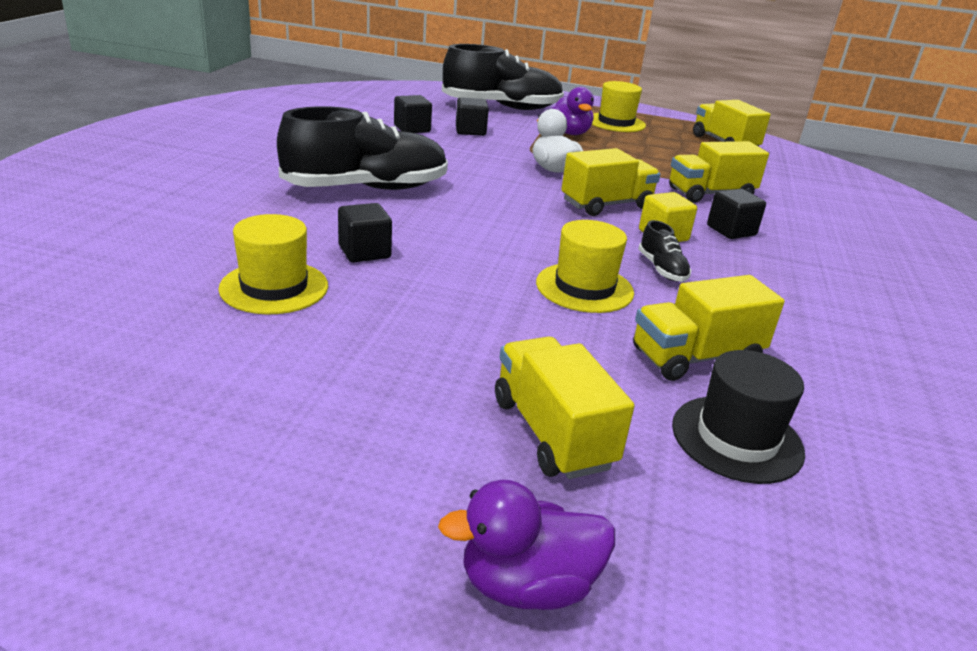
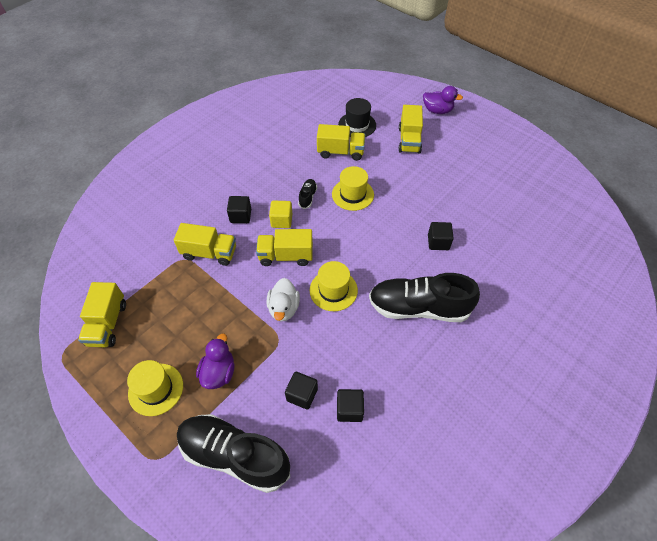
camera: 150 degrees left, 25 degrees up
yellow hat [219,214,328,314] -> yellow hat moved to [310,261,358,311]

